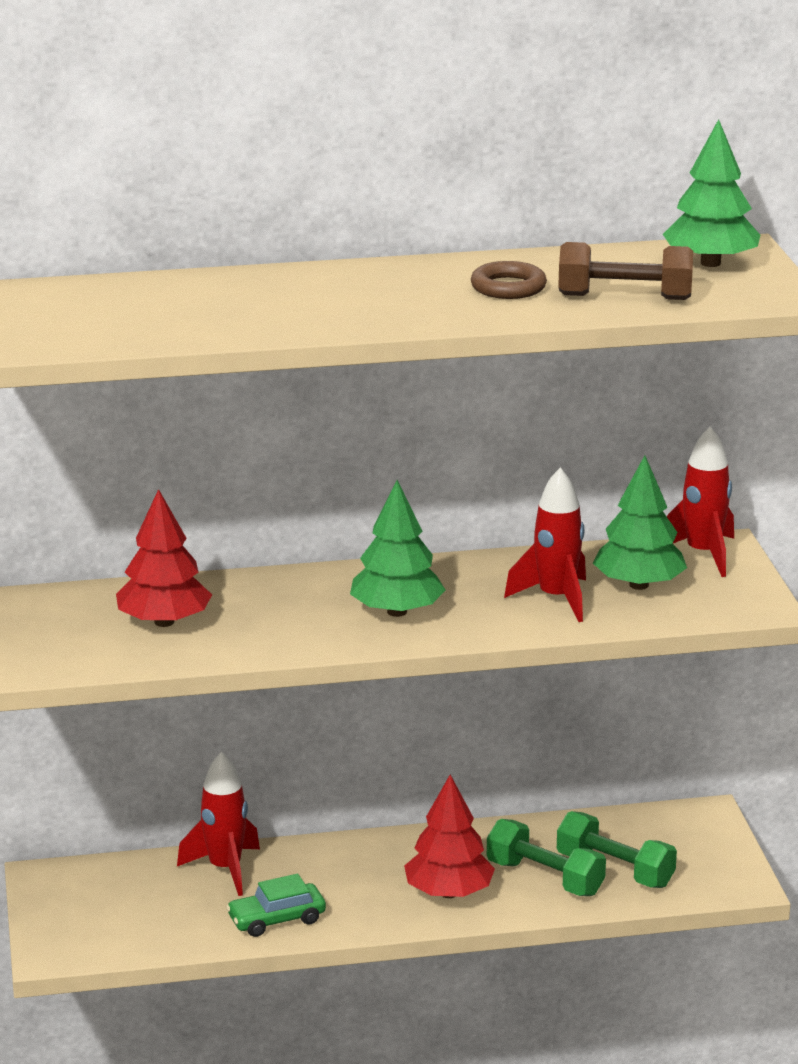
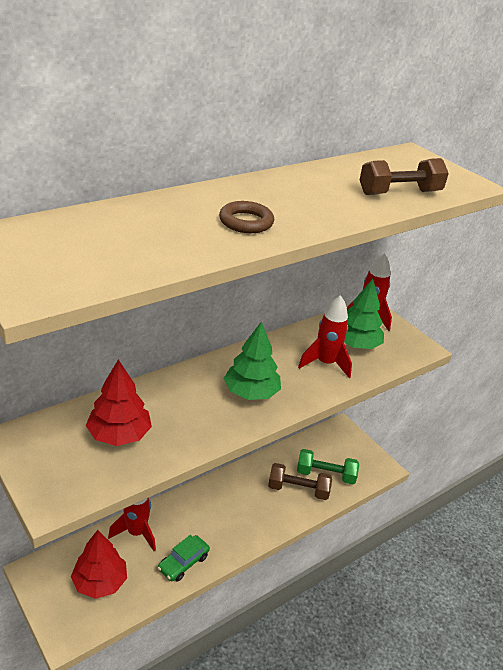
camera: 30 degrees left, 10 degrees up
red tree [404,775,495,898] -> red tree moved to [71,530,127,599]
brown ring [471,261,547,299] -> brown ring moved to [219,201,274,233]
green dumbbell [487,819,606,896] -> brown dumbbell [268,463,332,500]
green tree [663,119,760,267] -> none

